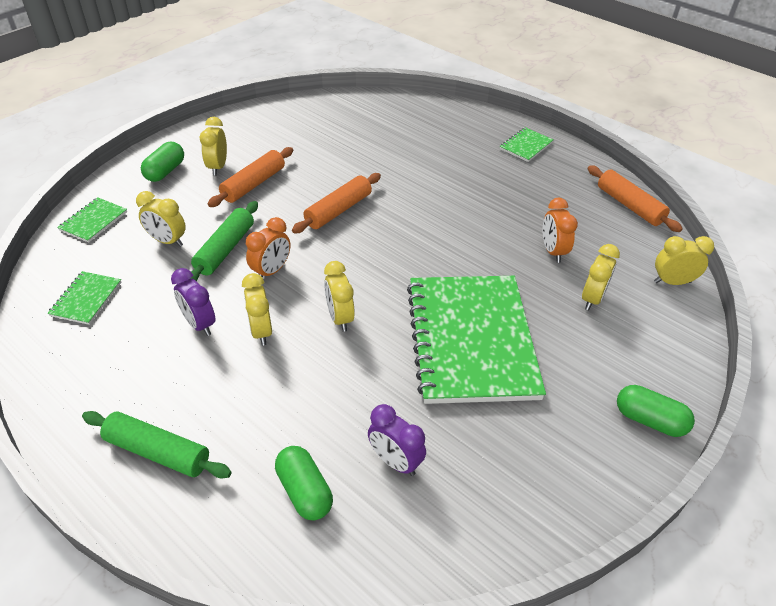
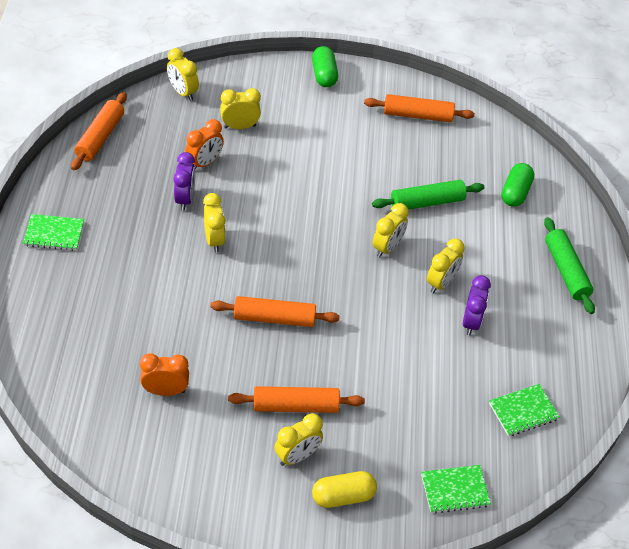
camera: 130 degrees left, 5 degrees up
yellow clock [136,191,186,247] -> yellow clock moved to [203,193,226,252]
green capsule [141,142,184,182] -> yellow capsule [312,471,377,508]
green rolling pin [190,201,258,281] -> green rolling pin moved to [372,180,484,210]
orange clock [246,217,290,277] -> orange clock moved to [140,353,189,396]
purple clock [368,404,426,476] -> purple clock moved to [173,152,196,211]
green notebook [407,276,546,404] -> none
none -> orange rolling pin [364,94,475,122]

